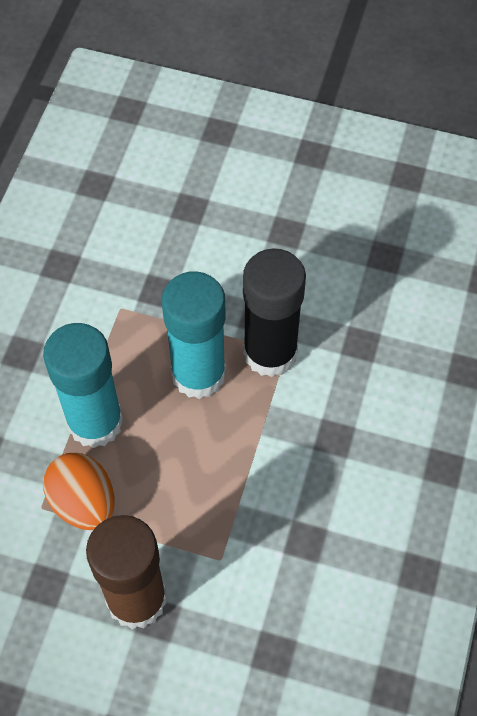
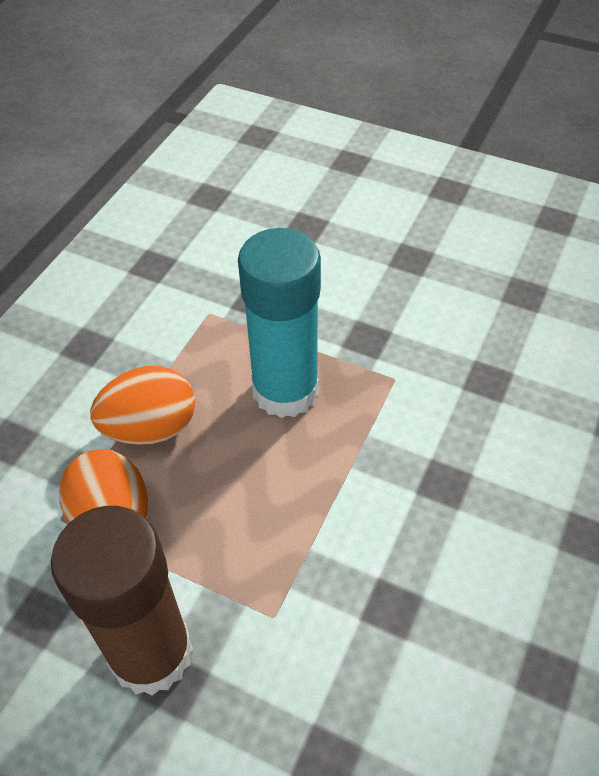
camera: 10 degrees right, 10 degrees down
turquoise glue stick [43,323,123,448] -> orange egg [90,366,195,445]
black glue stick [243,248,306,377] -> none

